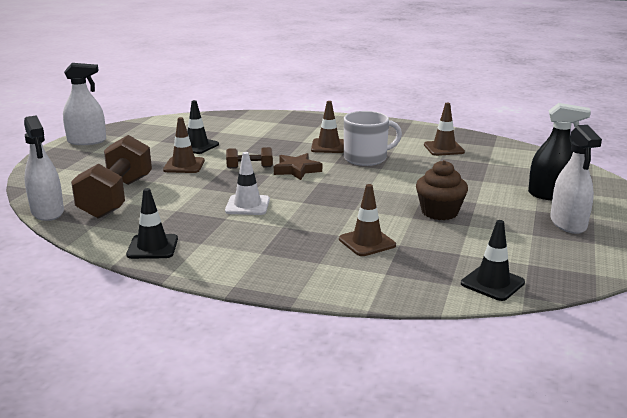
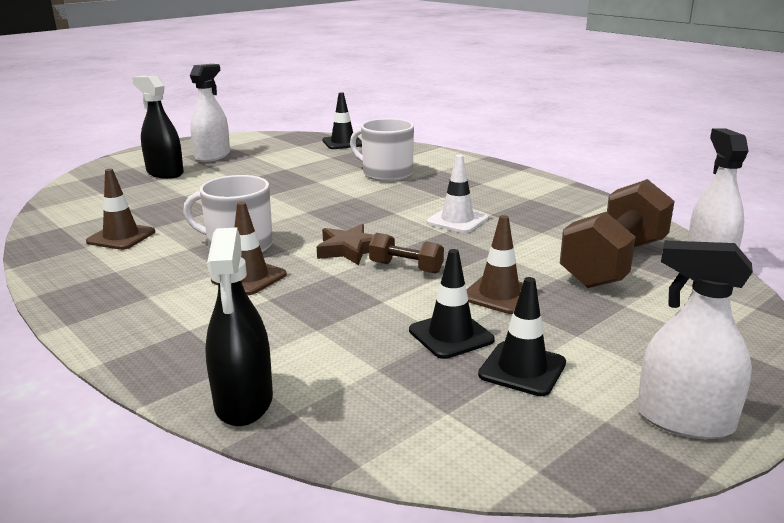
camera: 150 degrees left, 0 degrees up
black traffic cone [126,188,178,259] -> black traffic cone moved to [478,277,566,396]
brown traffic cone [339,184,396,256] -> white mug [350,118,414,181]
brown cupcake [416,160,468,220] -> none
none -> black spray bottle [205,228,273,426]

